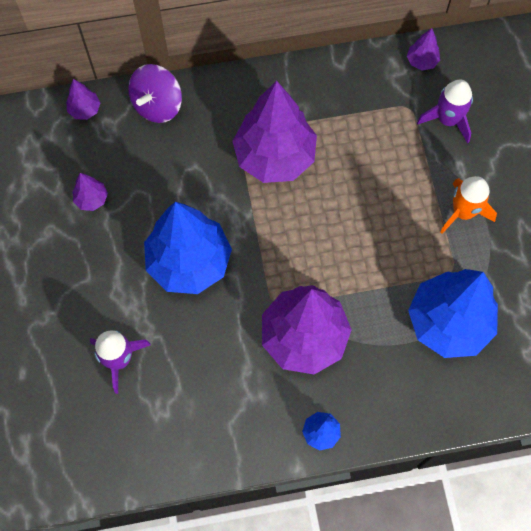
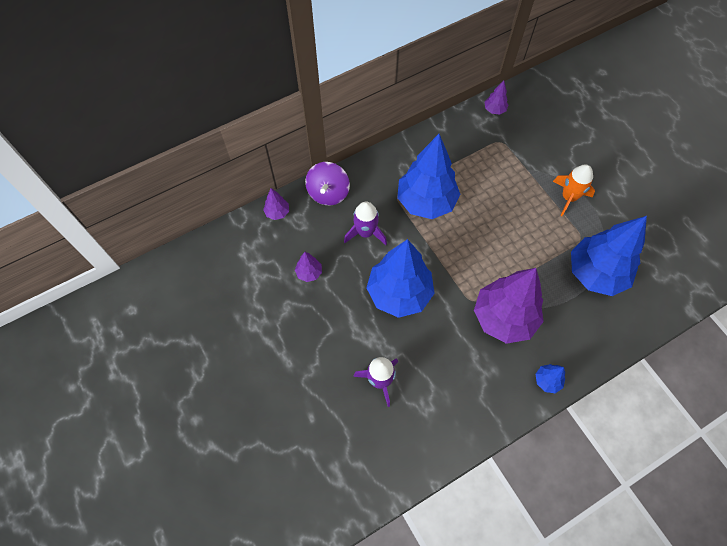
camera: 20 degrees left, 5 degrees down
purple tree [233,81,317,183] -> blue tree [397,134,460,219]
purple rocket [417,80,473,143] -> purple rocket moved to [344,201,387,245]

